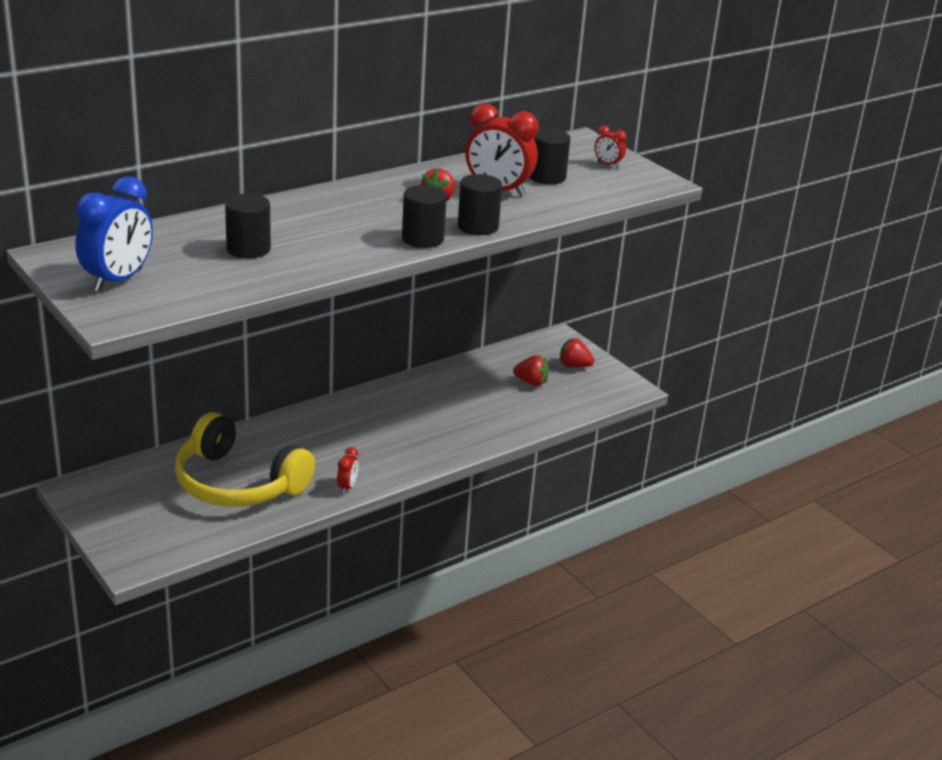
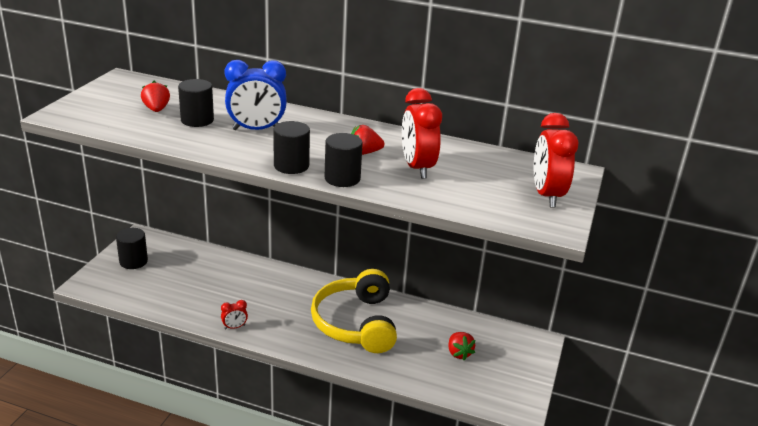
camera: 55 degrees right, 0 degrees up
blue clock [75,176,153,292] -> blue clock moved to [225,60,287,130]
yellow headphones [175,412,315,507] -> yellow headphones moved to [311,269,397,353]
black cylinder [529,128,570,184] -> black cylinder moved to [116,228,148,269]
red strawberry [560,338,594,367] -> red strawberry moved to [141,81,170,112]
red clock [594,126,626,168] -> red clock [534,113,579,207], size x2.13

